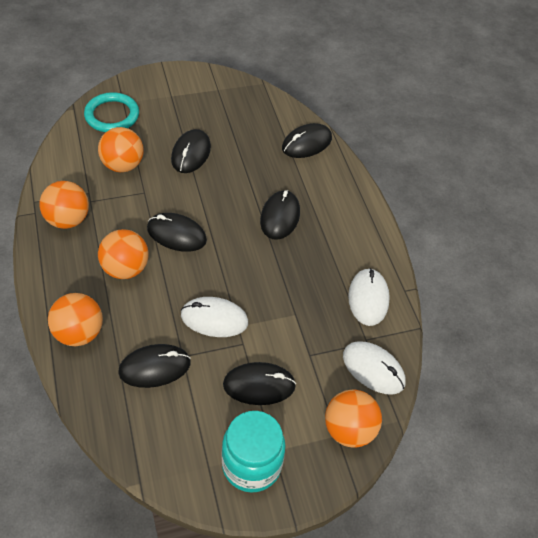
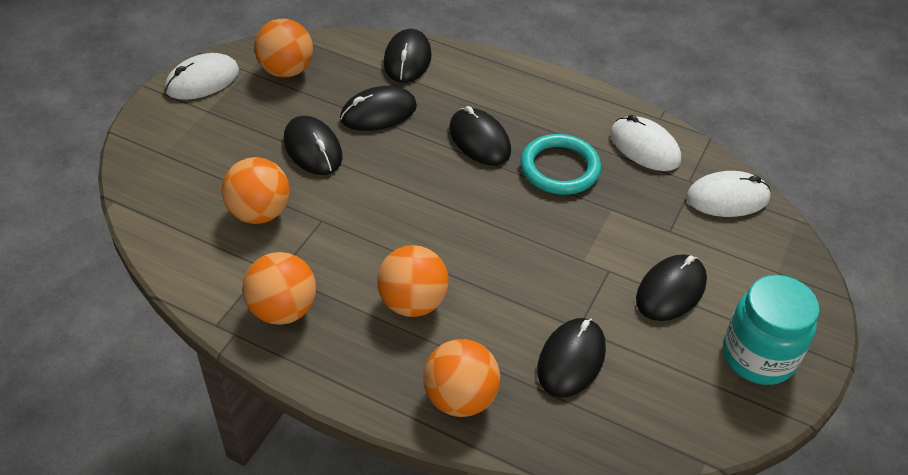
camera: 45 degrees left, 5 degrees down
turquoise ring [84,92,139,132] -> turquoise ring moved to [520,134,601,195]
black mouse [147,213,207,252] -> black mouse moved to [340,86,417,131]
white mouse [181,297,248,337] -> white mouse moved to [165,53,239,100]
orange ball [325,390,382,448] -> orange ball moved to [254,19,313,77]

